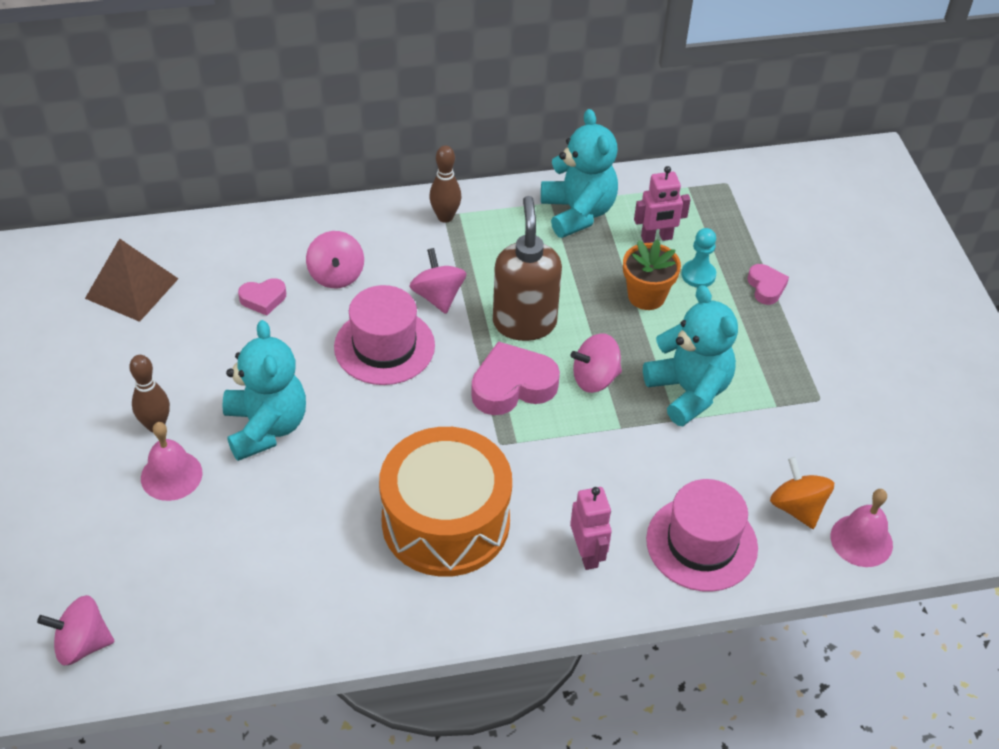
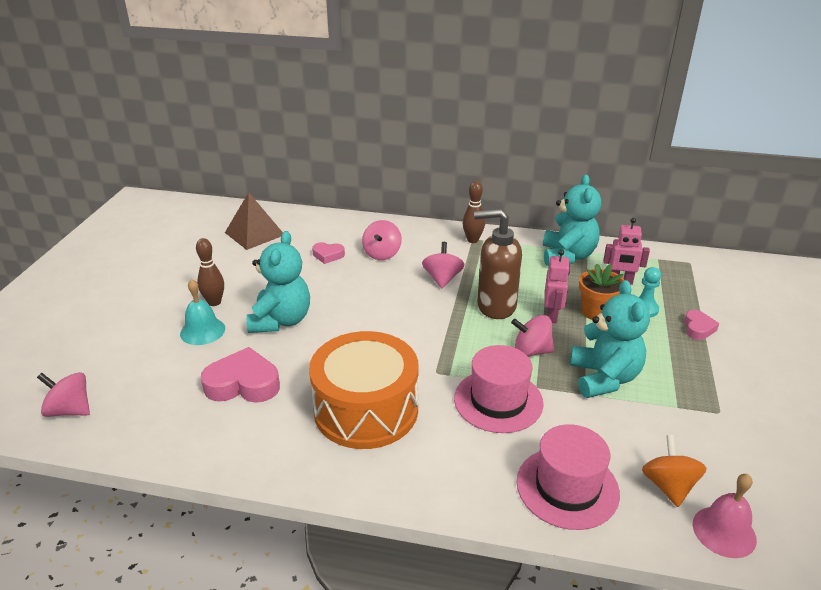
camera: 25 degrees right, 15 degrees down
pink bell [141,422,203,501] -> turquoise bell [180,279,225,345]
pink hat [334,285,435,385] -> pink hat moved to [454,345,544,433]
pink heart [471,341,560,415] -> pink heart moved to [201,347,280,403]
brown soap dispenser [493,196,562,341] -> brown soap dispenser turned 105 degrees counterclockwise [474,209,522,319]
pink robot [570,487,612,570] -> pink robot moved to [544,250,570,323]

